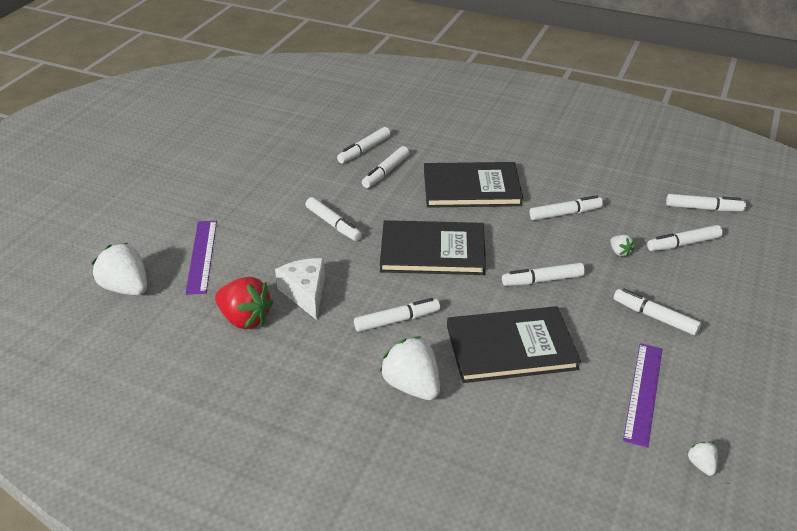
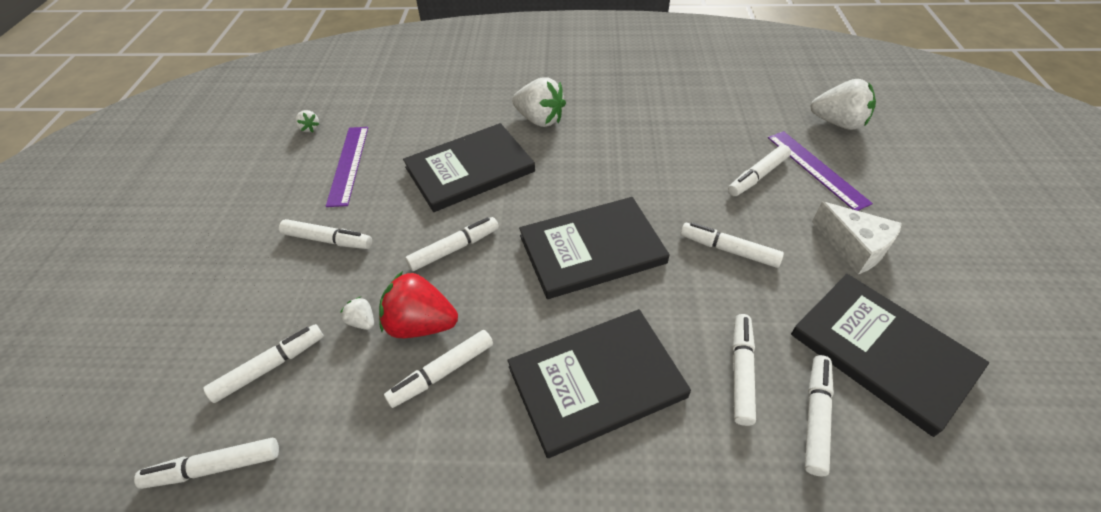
camera: 160 degrees right, 10 degrees up
red strawberry [215,277,274,329] -> red strawberry moved to [379,271,458,338]
white cheese [275,258,325,320] -> white cheese moved to [812,202,902,274]
white marker [354,298,440,332] -> white marker moved to [728,145,791,196]
none -> black book [791,274,989,437]

